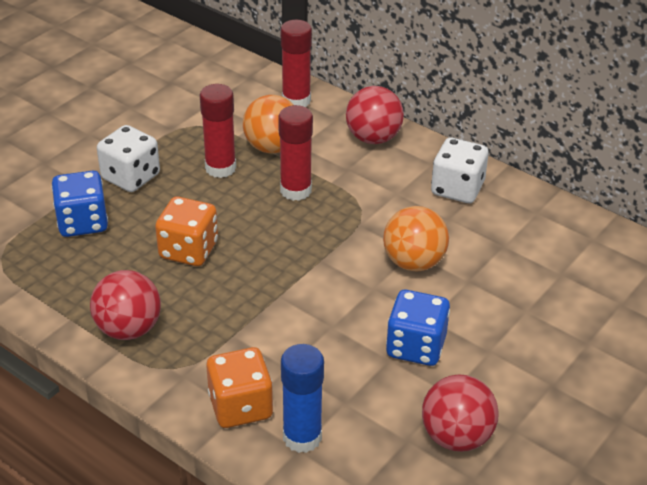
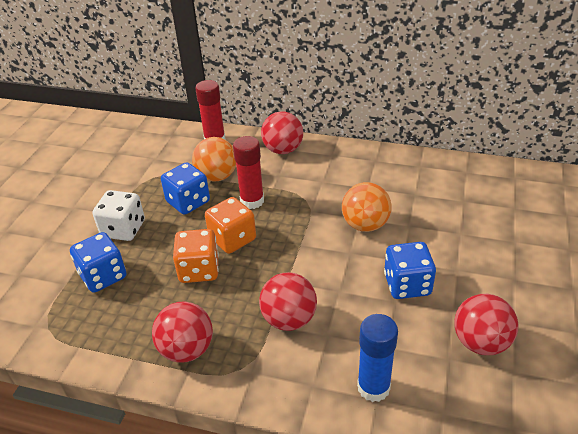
camera: 20 degrees left, 0 degrees up
red glue stick [200,84,236,178] -> blue dice [161,162,210,215]
orange dice [206,347,273,428] -> orange dice moved to [205,197,256,254]
white dice [431,138,489,203] -> none
none -> red ball [259,272,317,331]

